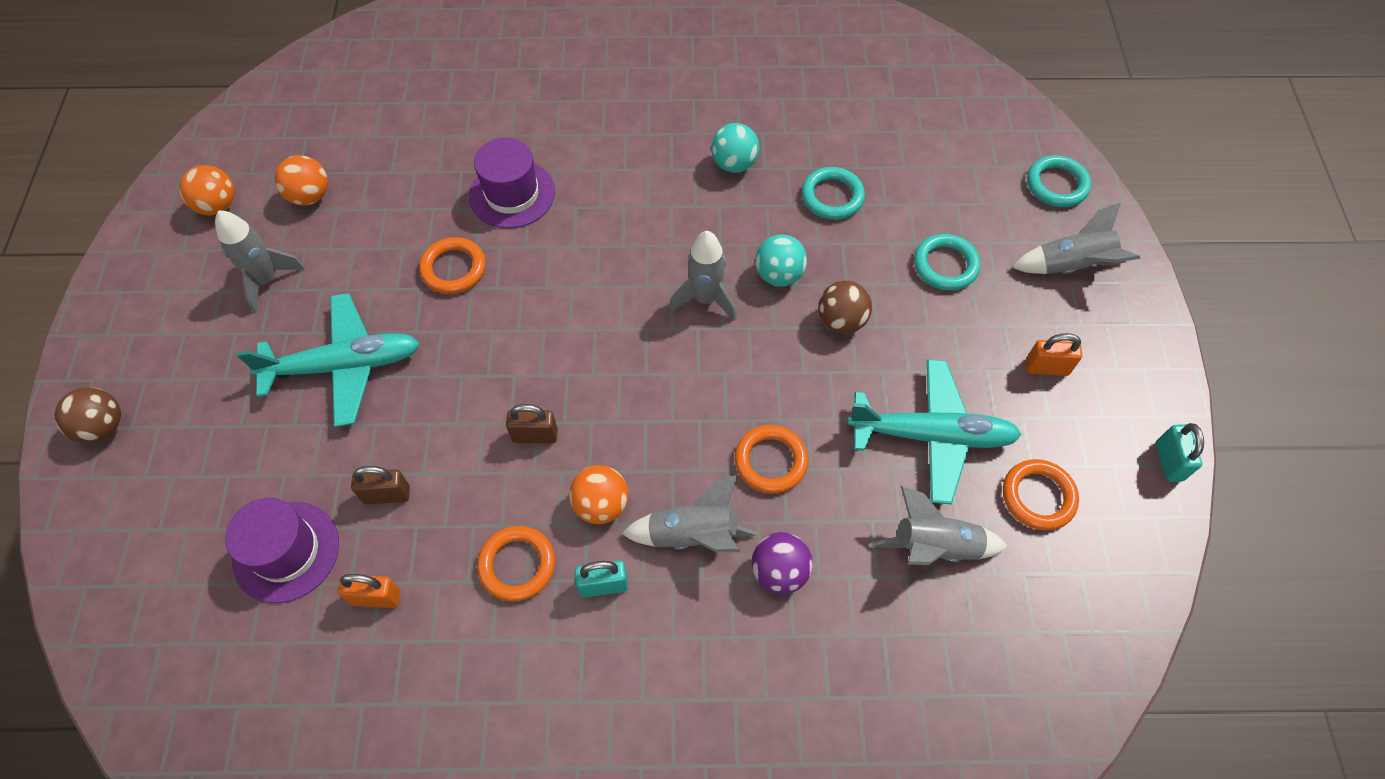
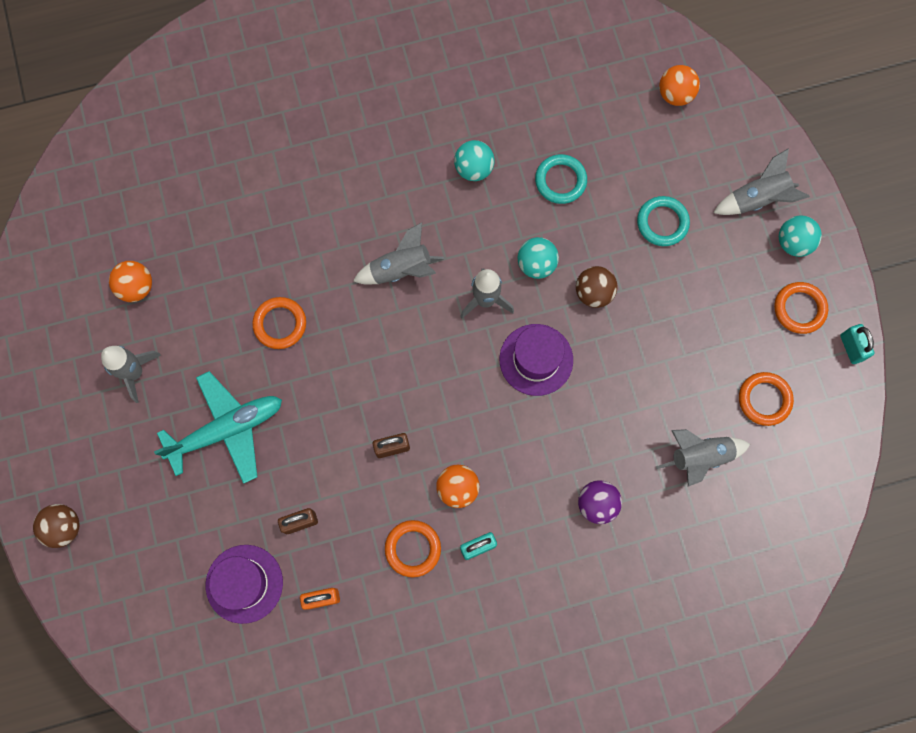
camera: 15 degrees left, 15 degrees up
orange ball [179,165,235,216] -> orange ball moved to [659,65,700,106]
purple hat [469,138,555,229] -> purple hat moved to [500,324,573,396]
grey rocket [622,475,757,552] -> grey rocket moved to [353,222,444,285]
orange ring [735,425,808,494] -> orange ring moved to [774,282,828,334]
turquoise plane [847,359,1022,504] -> none
orange padlock [1026,333,1082,376] -> none
turquoise ring [1027,155,1091,207] -> none
none -> turquoise ball [779,215,822,257]

